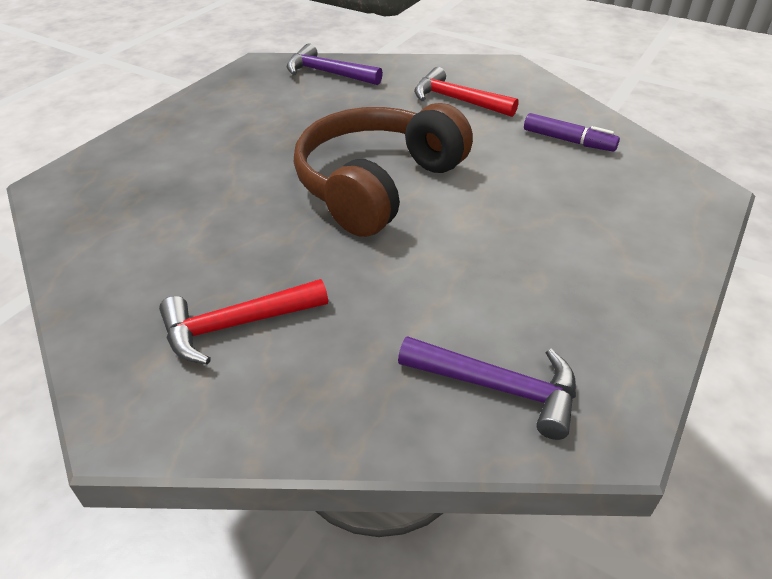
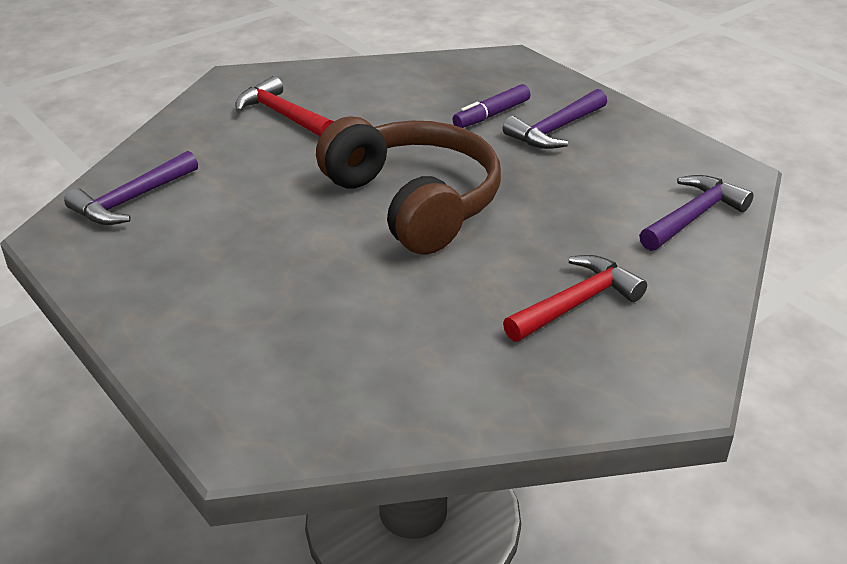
camera: 110 degrees right, 5 degrees down
red hammer [159,279,328,365] -> red hammer turned 45 degrees counterclockwise [235,76,334,136]
purple marker [524,113,620,152] -> purple marker moved to [452,84,530,128]
none -> purple hammer [503,89,607,149]

